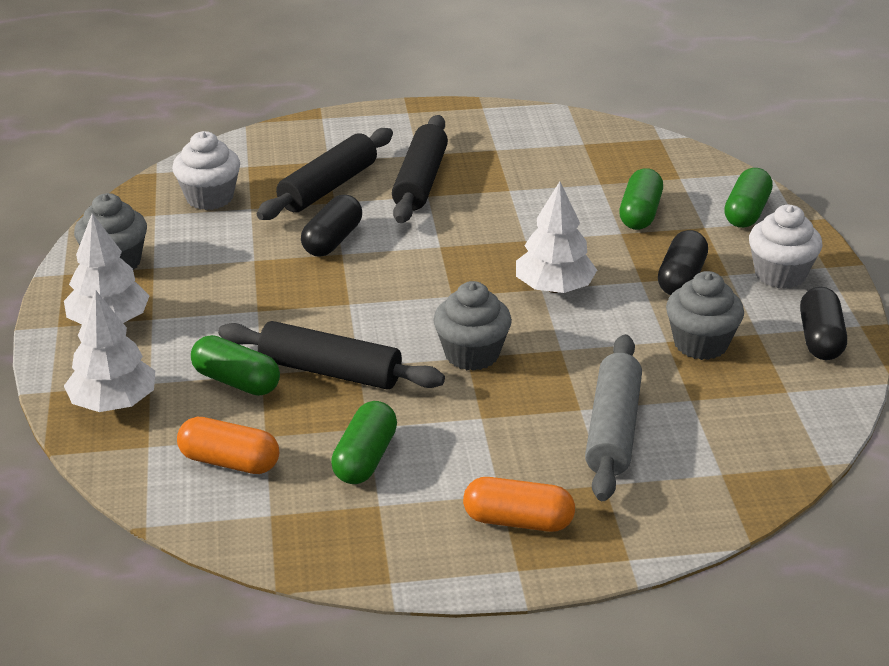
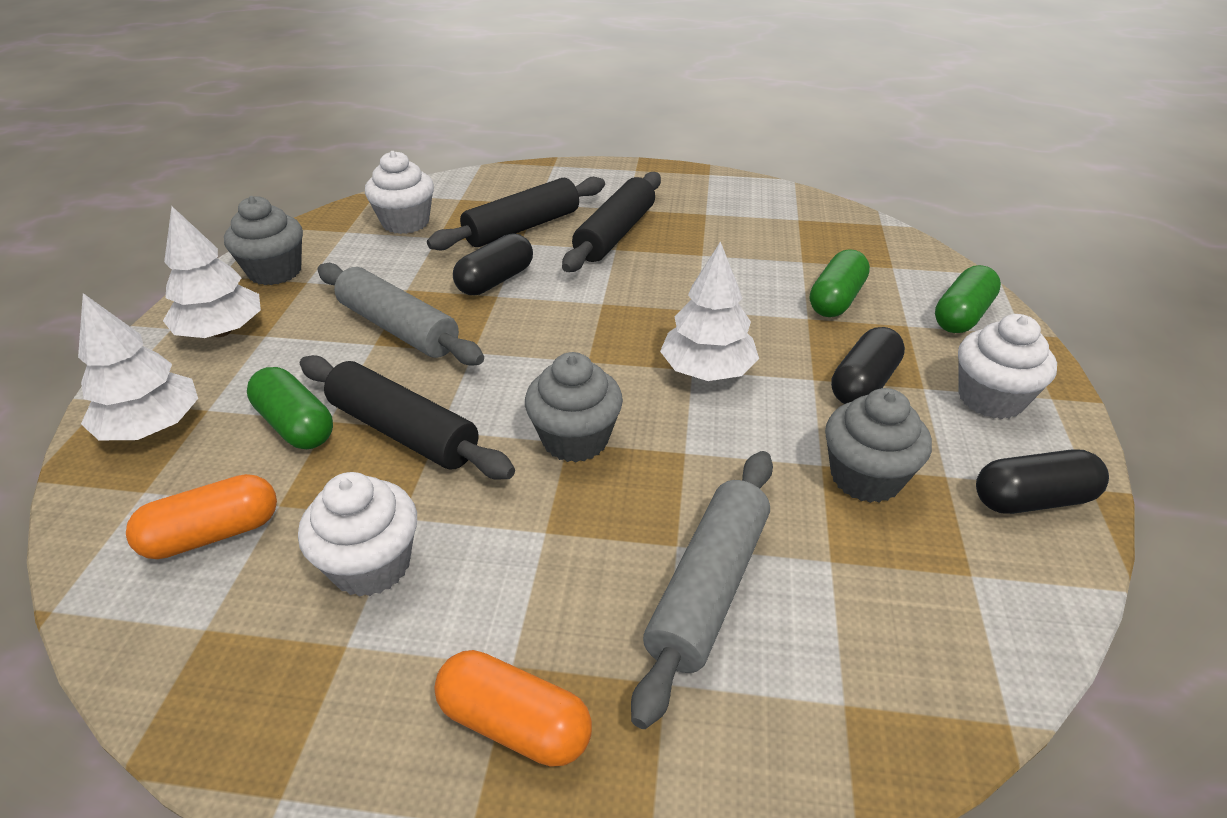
camera: 15 degrees right, 5 degrees up
orange capsule [177,417,279,474] -> orange capsule turned 60 degrees counterclockwise [126,474,277,559]
green capsule [331,401,397,484] -> white cupcake [298,472,417,597]
black capsule [800,287,847,360] -> black capsule turned 60 degrees clockwise [976,449,1109,514]
none -> grey rolling pin [317,263,484,366]

